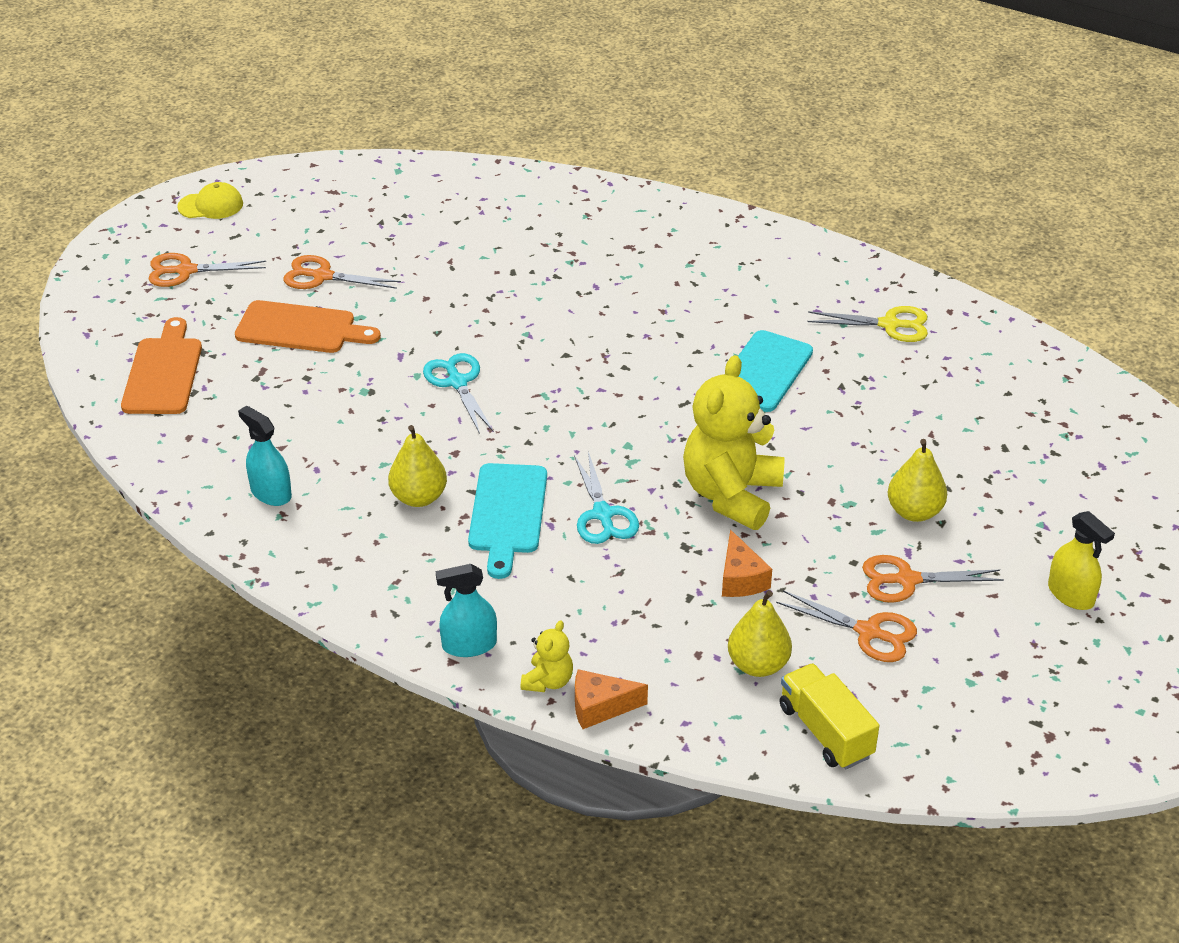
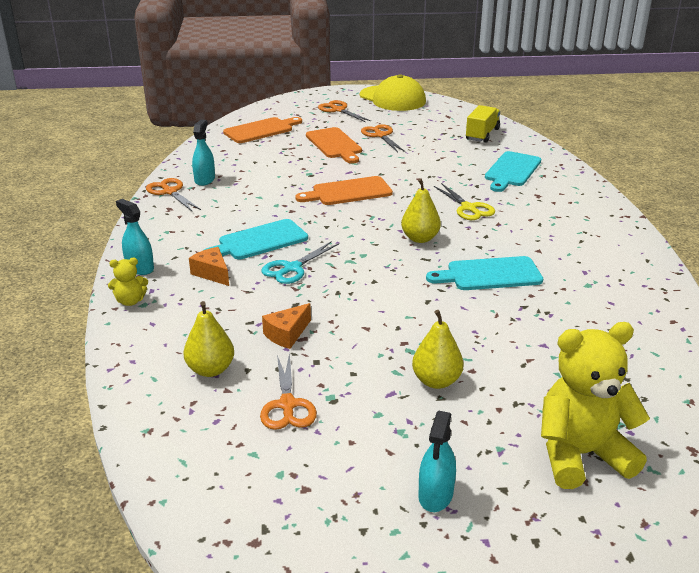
camera: 55 degrees right, 10 degrees down
yellow cap [177,182,243,219] -> yellow cap [360,74,426,111], size x1.95
yellow pear [388,425,447,507] -> yellow pear moved to [401,179,441,243]
turquoise scissors [423,353,493,434] -> orange cutting board [295,176,393,205]
orange cheese [575,669,648,729] -> orange cheese moved to [189,247,229,286]
yellow teddy bear [683,355,785,530] -> yellow teddy bear moved to [541,322,650,489]
yellow truck [779,663,880,769] -> yellow truck moved to [466,105,500,142]
yellow scissors [807,306,928,342] -> yellow scissors moved to [434,183,495,220]
orange scissors [862,555,1004,603] -> orange scissors moved to [146,178,201,212]
yellow spray bottle [1048,511,1115,610] -> turquoise spray bottle [418,411,456,512]
none -> turquoise cutting board [485,151,541,192]

